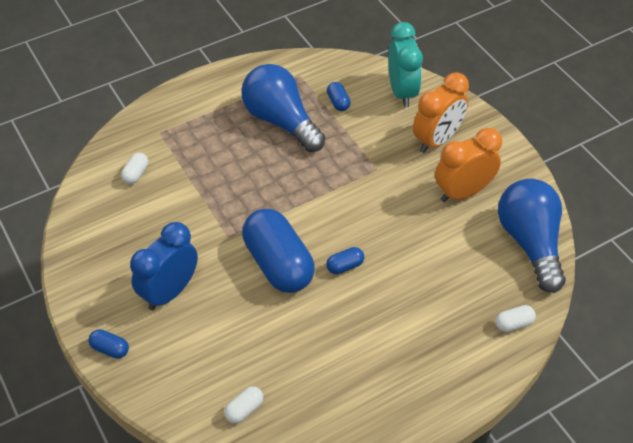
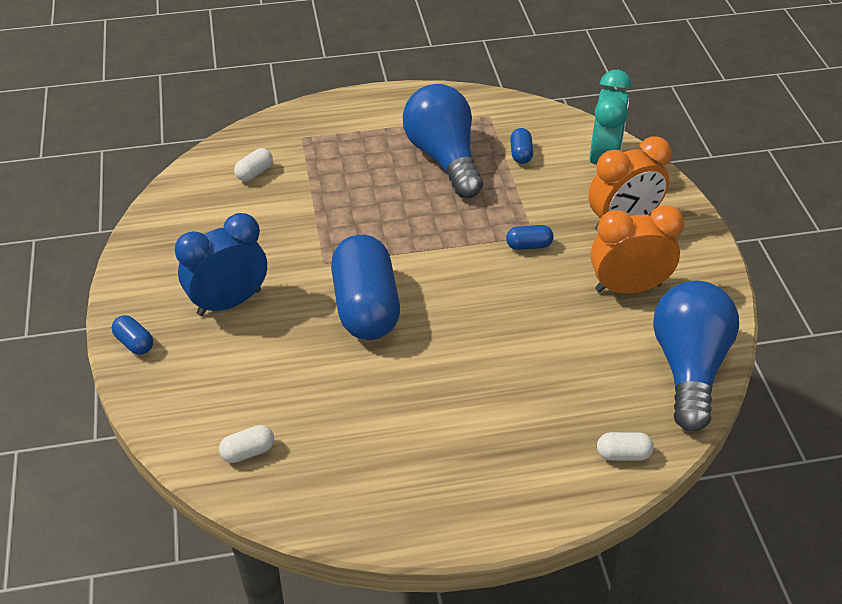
camera: 20 degrees right, 5 degrees down
blue capsule [326,247,364,274] -> blue capsule moved to [506,225,554,250]

